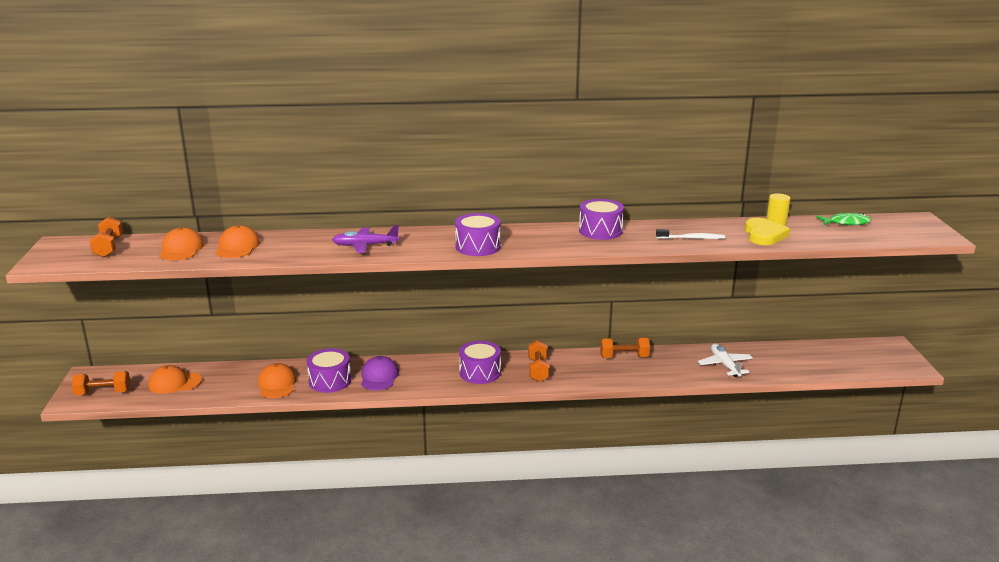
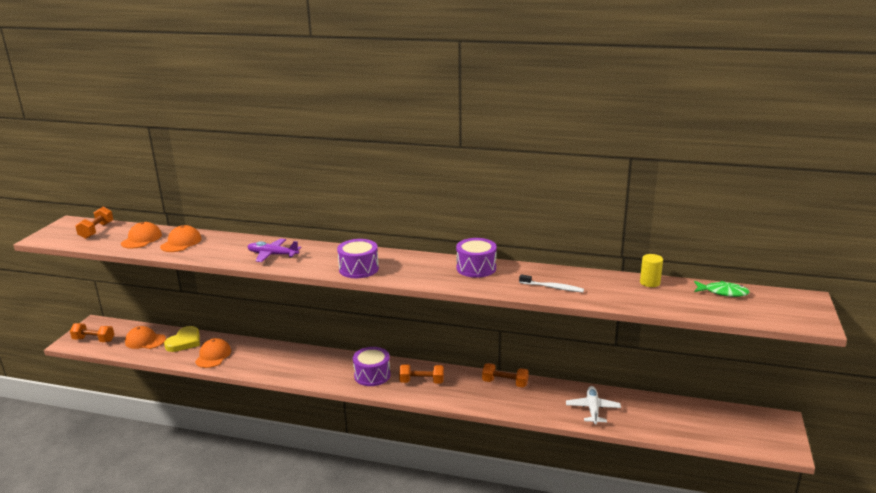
camera: 20 degrees right, 0 degrees up
purple drum [306,348,351,393] -> none
purple cap [361,356,399,390] -> none
orange dumbbell [528,340,550,382] -> orange dumbbell turned 75 degrees clockwise [399,364,444,384]
yellow heart [745,218,790,245] -> yellow heart moved to [164,326,200,352]

